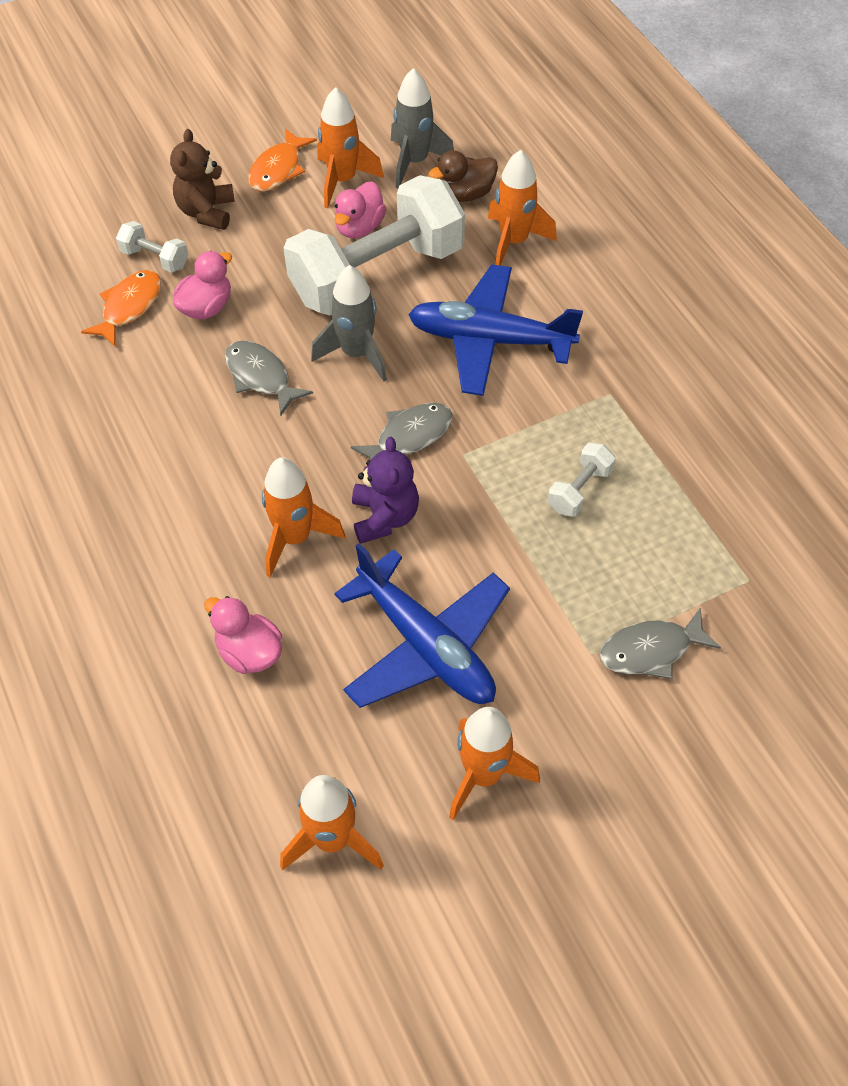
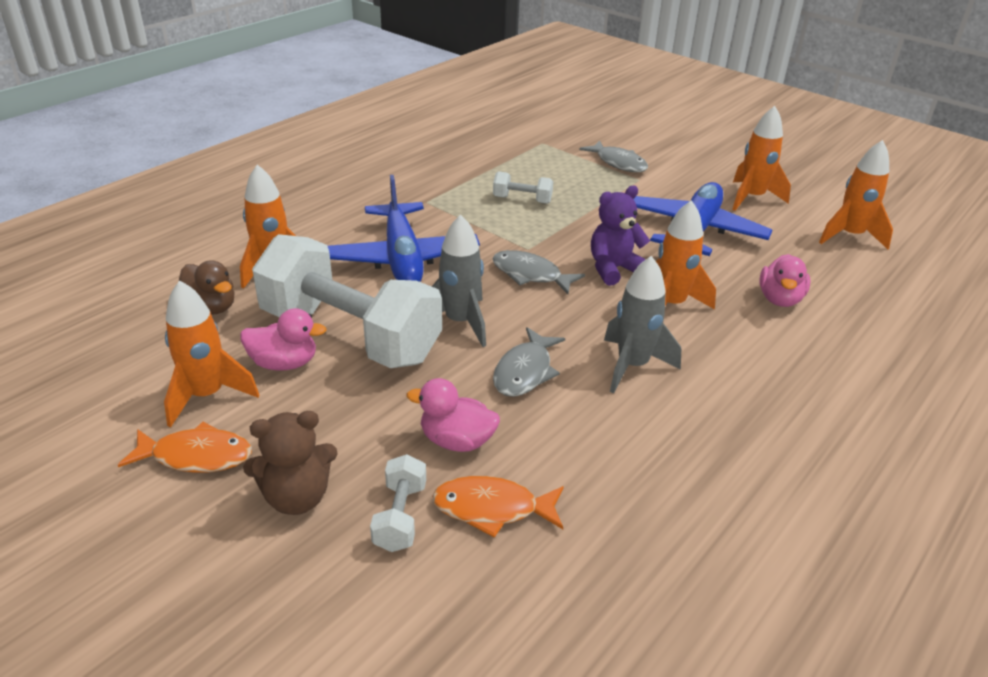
camera: 115 degrees left, 20 degrees down
grey rocket [391,68,454,188] -> grey rocket moved to [604,256,681,393]

